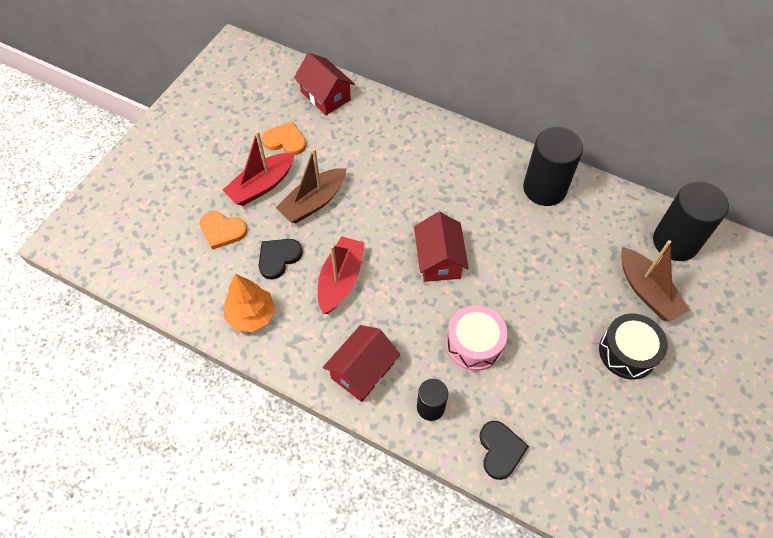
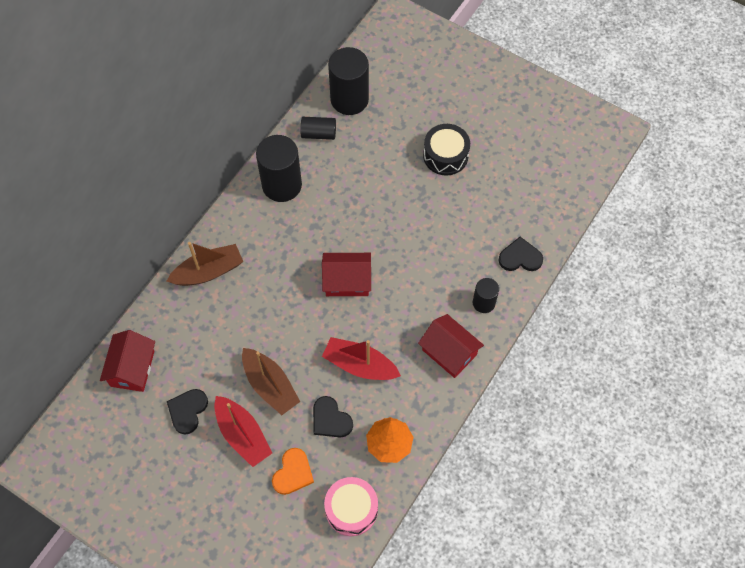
camera: 85 degrees left, 5 degrees up
orange heart [262,121,306,155] -> black heart [167,389,208,434]
red house [294,53,355,115] -> red house turned 45 degrees counterclockwise [100,330,155,392]
pink drum [446,305,508,371] -> pink drum moved to [324,477,378,536]
brown boat [621,240,690,322] -> brown boat moved to [167,242,243,286]
none -> black cylinder [301,117,336,140]

